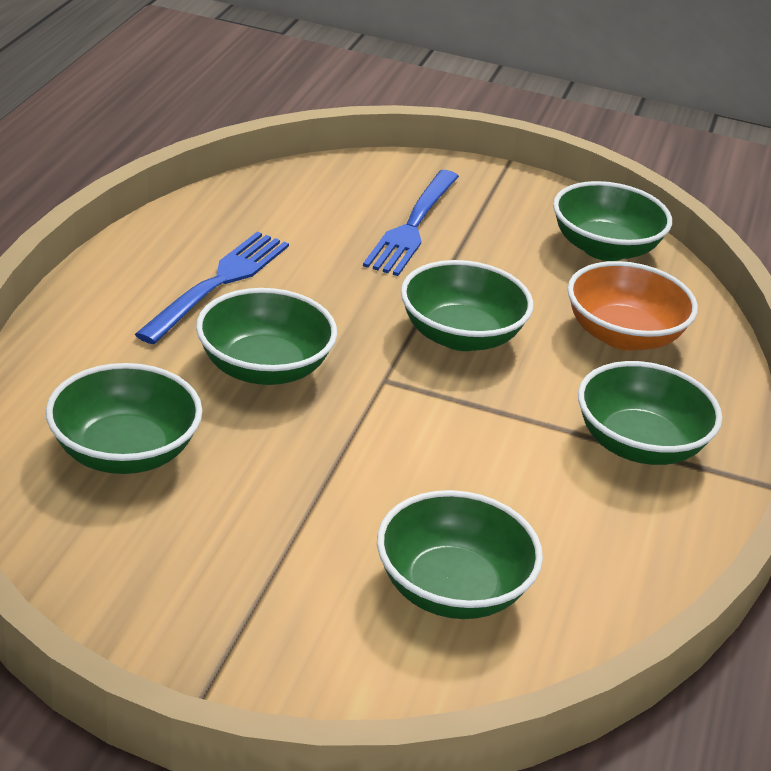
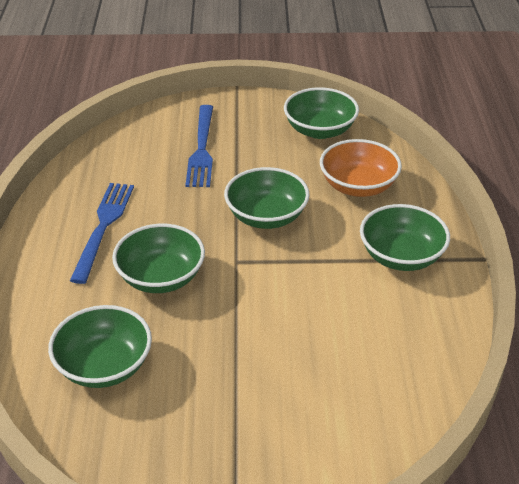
camera: 15 degrees left, 5 degrees up
green bowl [377,490,543,619] -> none

